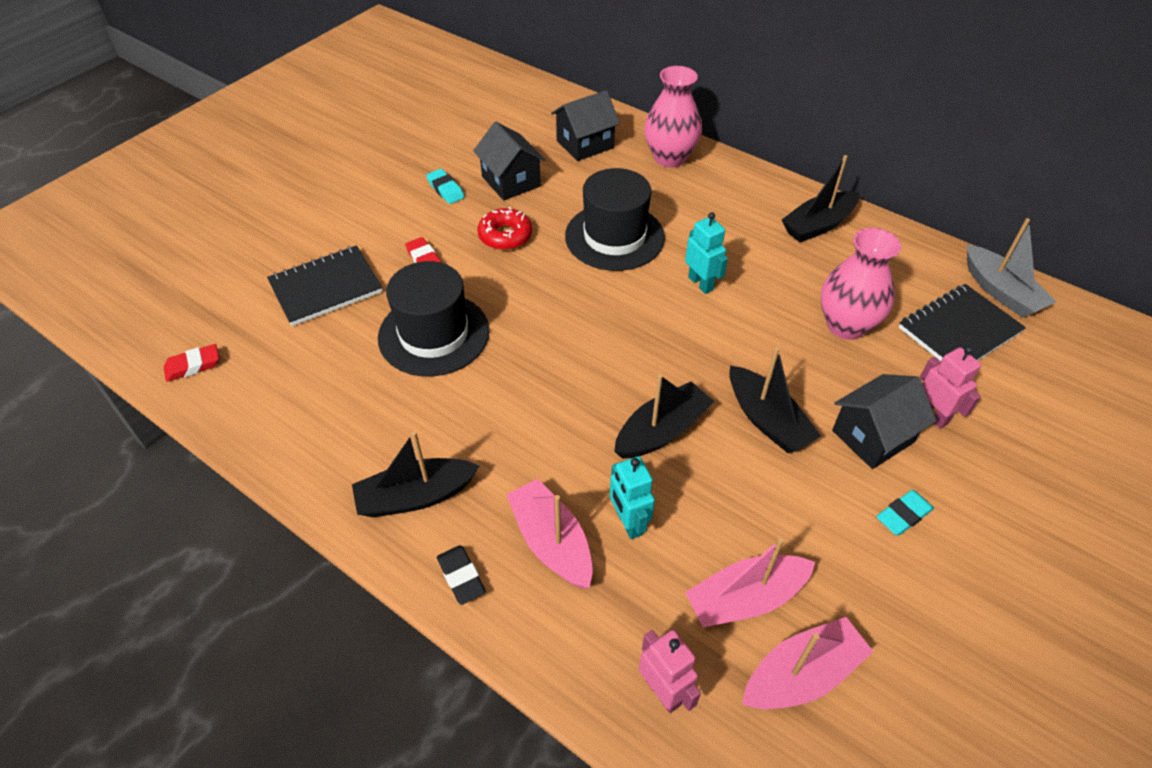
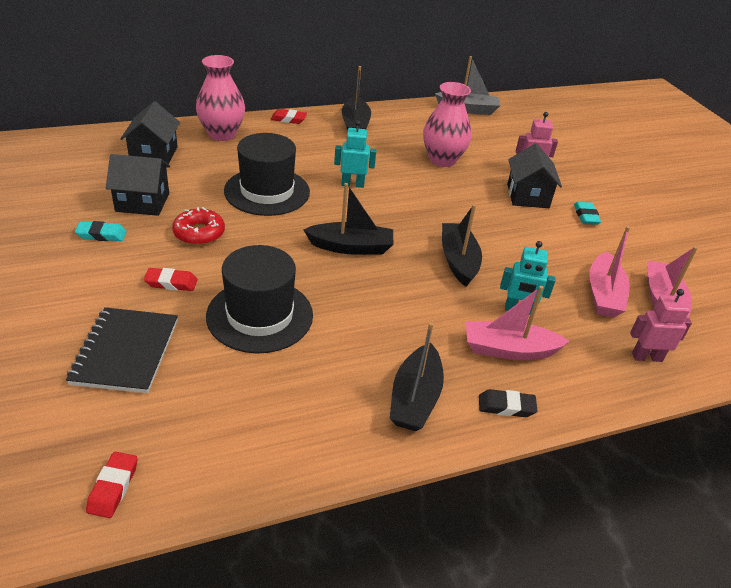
camera: 60 degrees left, 10 degrees down
black boat [729,347,821,453] -> black boat moved to [303,183,393,255]
black notebook [899,284,1026,361] -> none
none -> red eraser [270,109,307,124]

